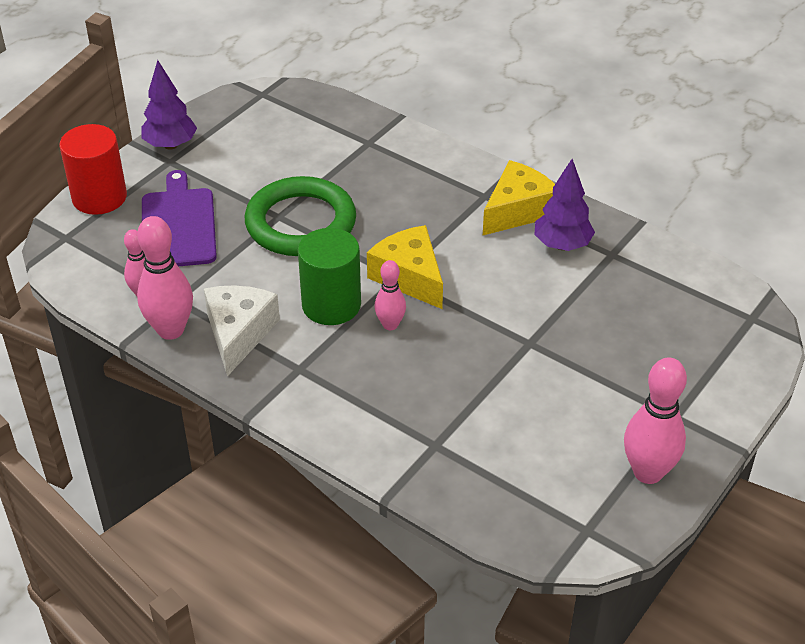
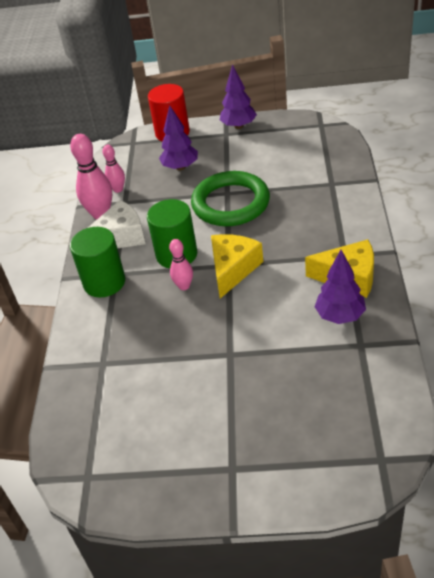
camera: 60 degrees right, 0 degrees up
purple cutting board [142,170,217,266] -> purple tree [159,105,198,170]
pink bowling pin [624,357,687,484] -> none
none -> green cylinder [70,227,125,298]

